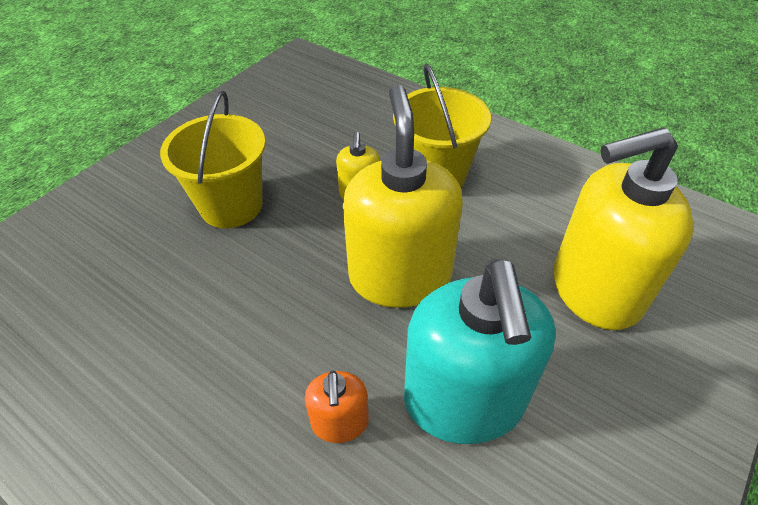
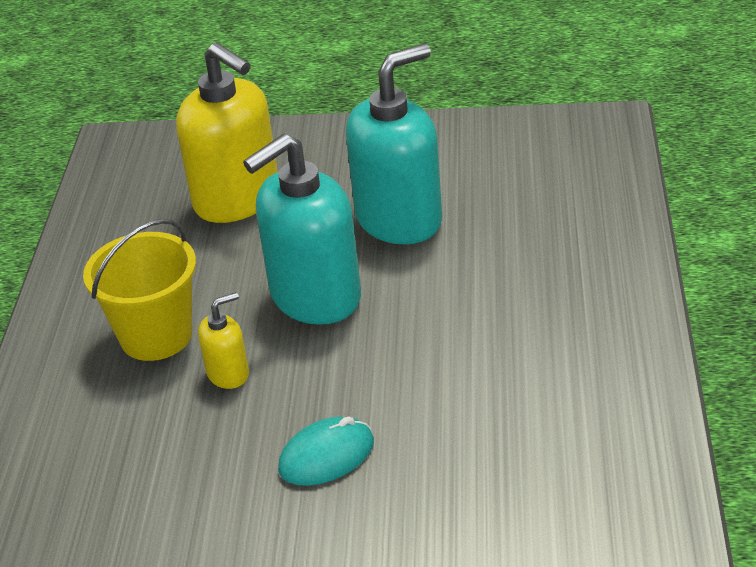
camera: 120 degrees left, 10 degrees down
yellow bucket [160,91,266,228] -> turquoise mouse [278,416,374,486]
orange soap dispenser [305,370,369,443] -> none
yellow soap dispenser [343,84,463,308] -> turquoise soap dispenser [243,134,361,325]

